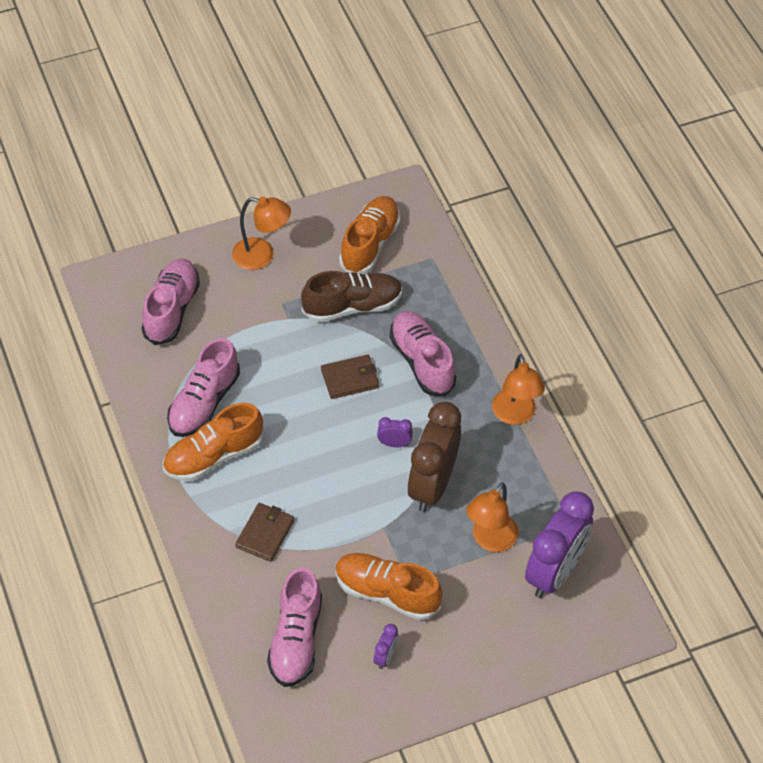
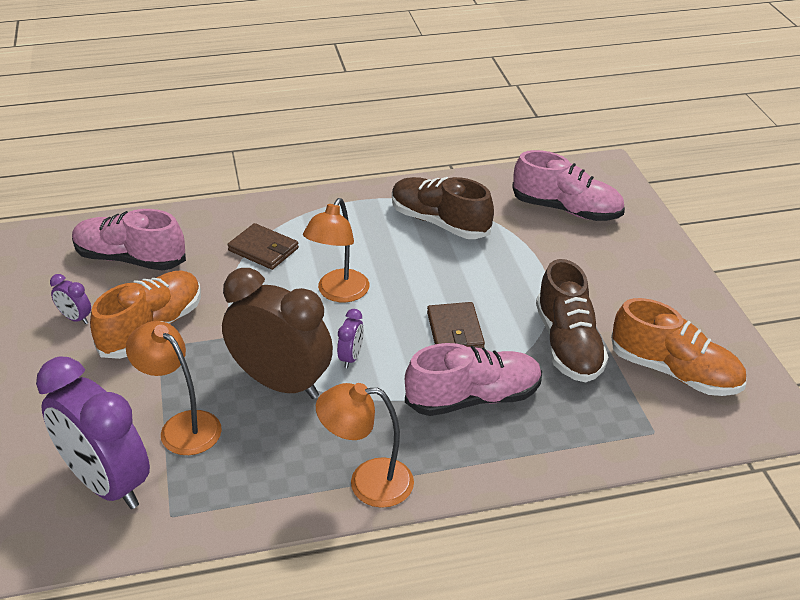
camera: 100 degrees right, 15 degrees down
orange shoe [163,403,263,481] -> none
pink shoe [167,338,240,437] -> brown shoe [392,177,494,239]
orange lamp [232,197,291,270] -> orange lamp moved to [303,198,370,302]

